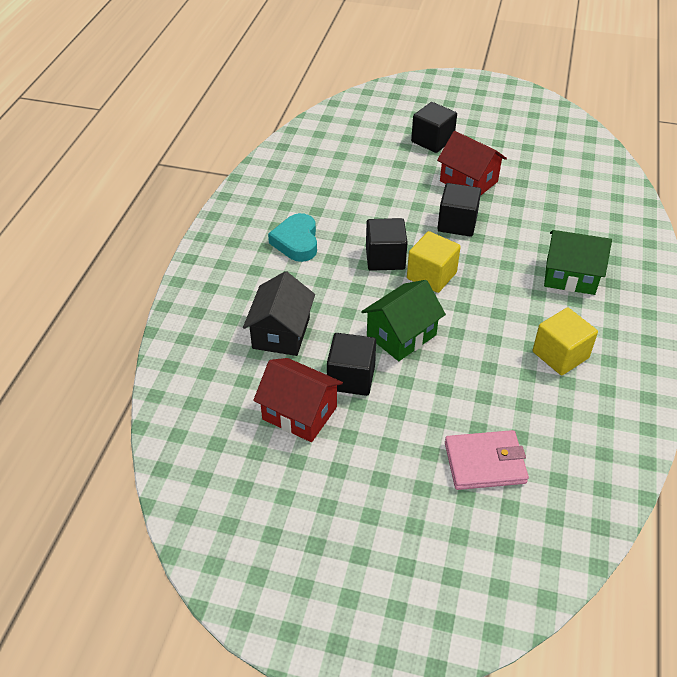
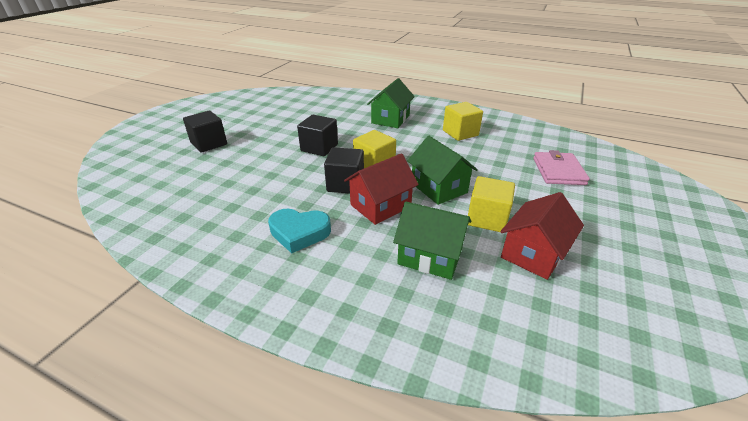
camera: 80 degrees left, 10 degrees down
black house [243,271,315,356] -> green house [393,201,471,280]
black cube [327,333,376,396] -> yellow cube [468,176,515,232]
red house [437,131,507,195] -> red house moved to [344,153,419,225]

